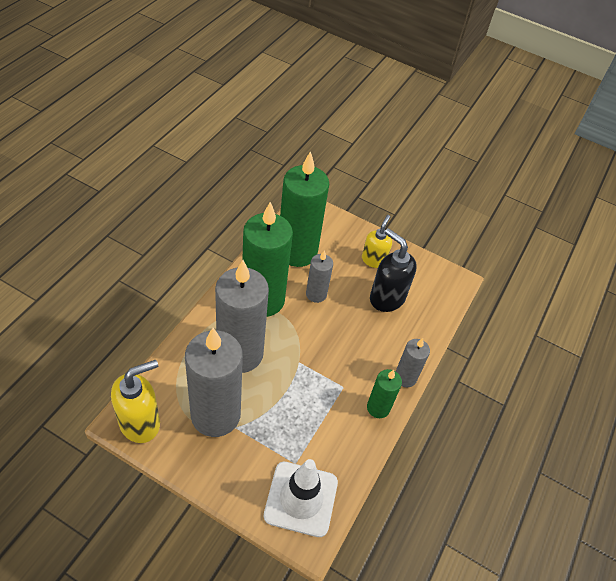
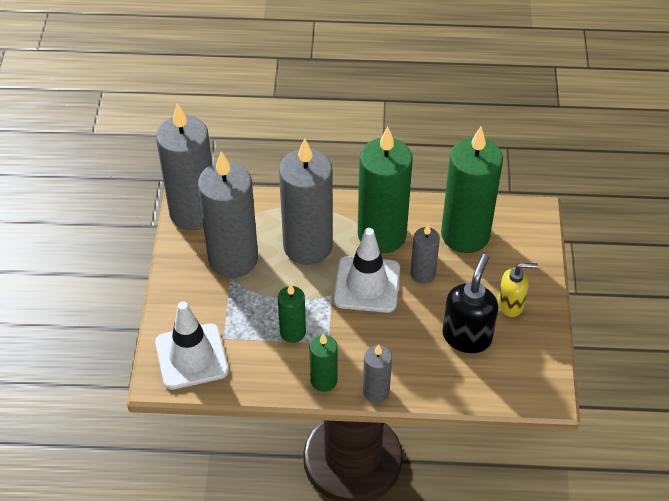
camera: 70 degrees right, 0 degrees up
yellow soap dispenser [111,360,160,443] -> grey candle [156,103,212,230]
none -> green candle [278,284,306,343]
none -> white traffic cone [334,228,400,313]

